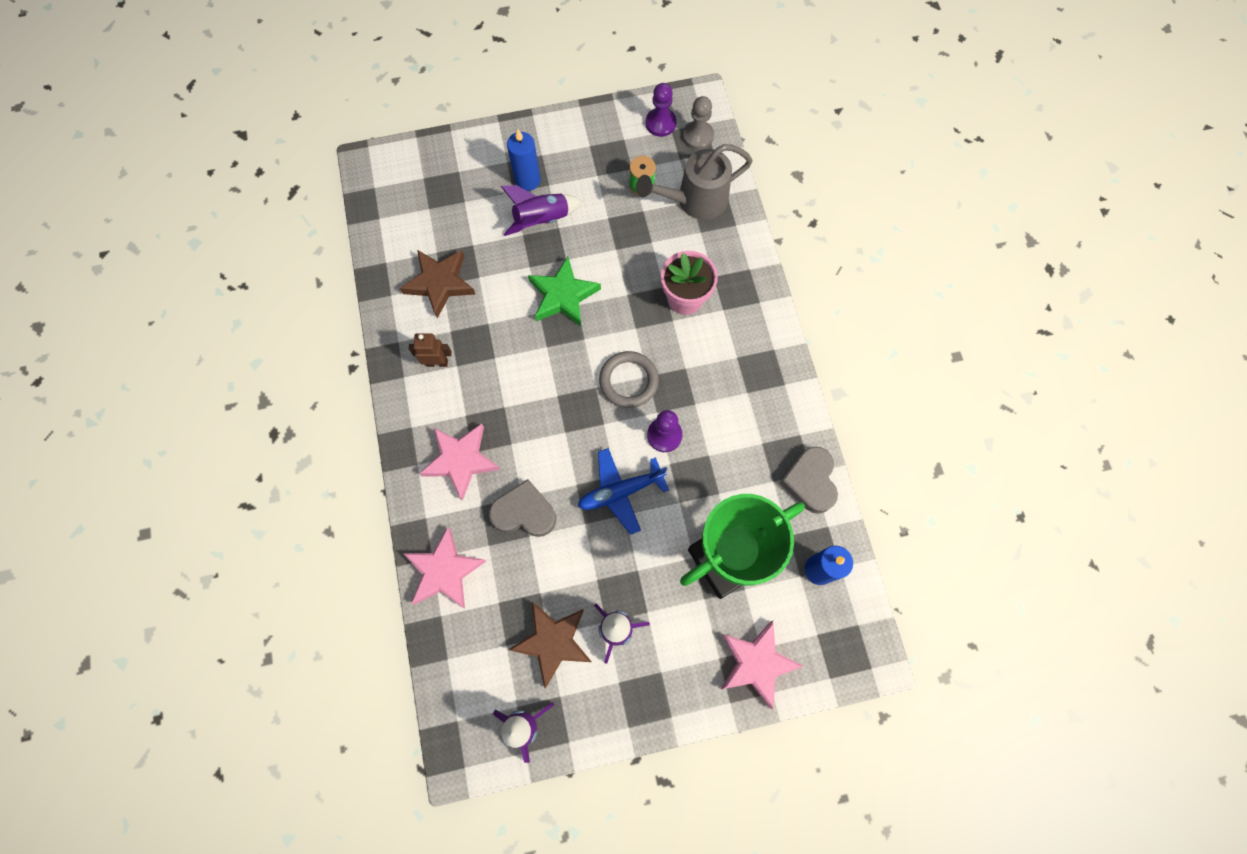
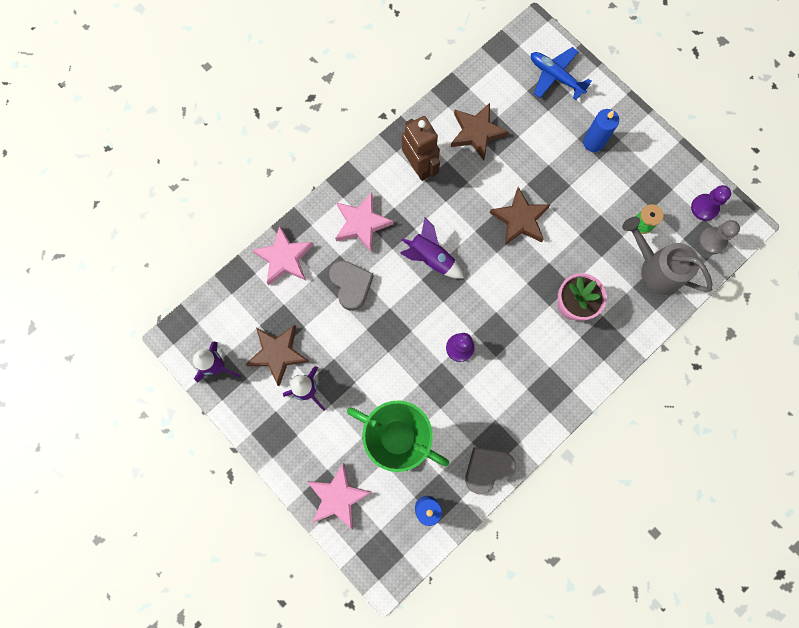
camera: 60 degrees right, 5 degrees up
brown robot [409,334,452,367] -> brown robot [402,116,440,181], size x1.76
purple rocket [501,185,582,236] -> purple rocket moved to [400,218,464,279]
green star [528,257,601,326] -> brown star [490,187,550,245]
blue plane [578,448,669,535] -> blue plane moved to [531,47,592,100]
grey ring [599,351,659,408] -> none

